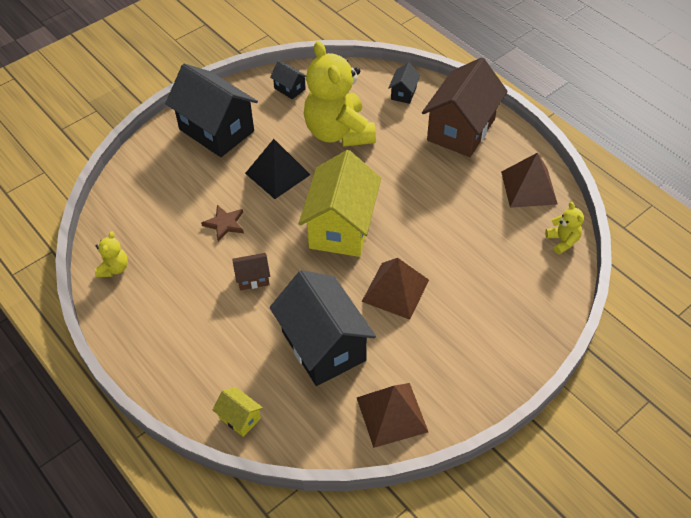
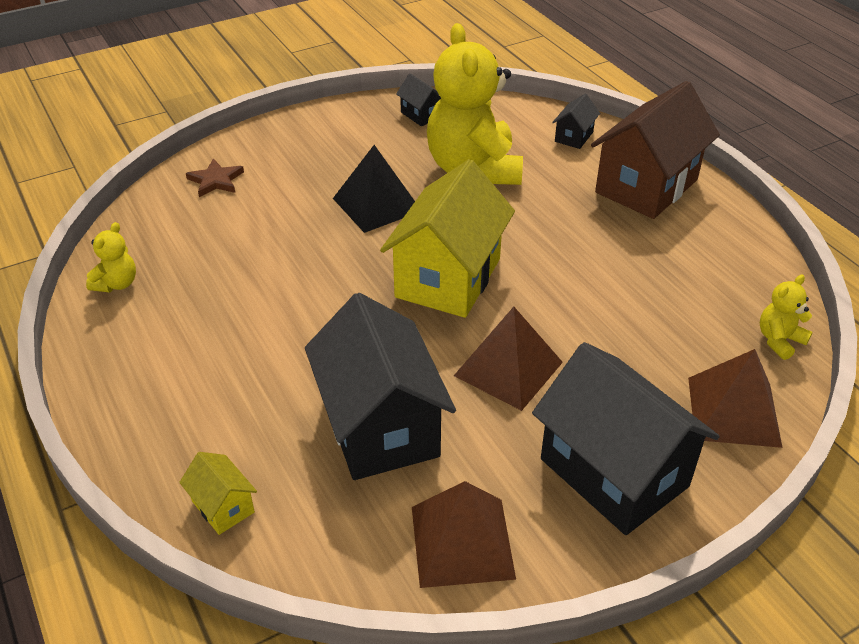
camera: 10 degrees right, 10 degrees down
black house [165,64,258,157] -> black house moved to [532,342,720,535]
brown star [201,205,244,242] -> brown star moved to [186,158,244,197]
brown house [232,253,270,291] -> none
brown pyramid [501,153,558,208] -> brown pyramid moved to [688,349,783,448]
yellow teddy bear [545,202,584,254] -> yellow teddy bear turned 120 degrees counterclockwise [760,275,813,360]

